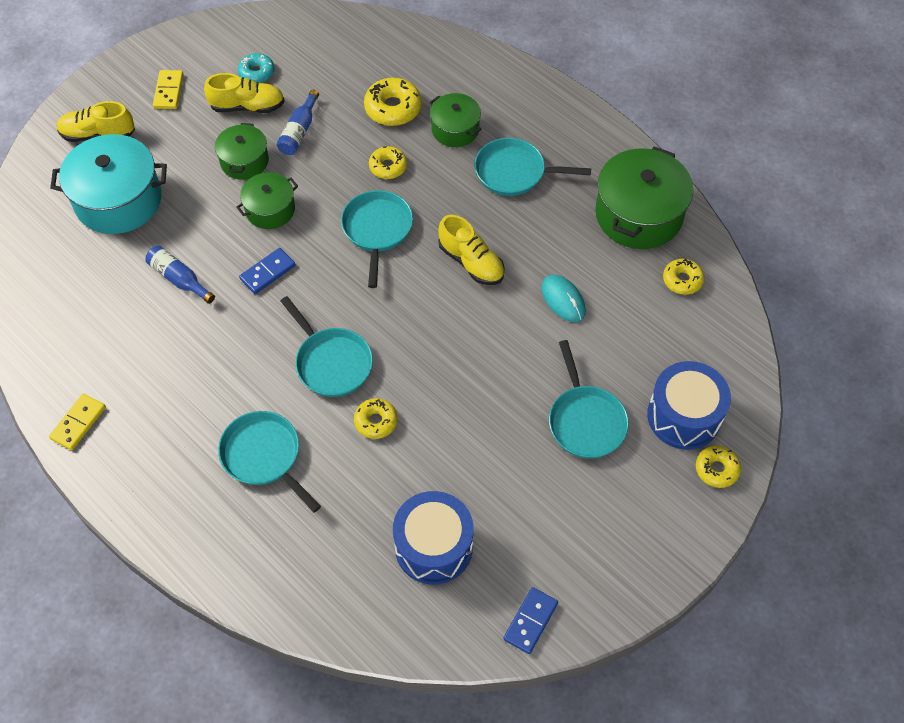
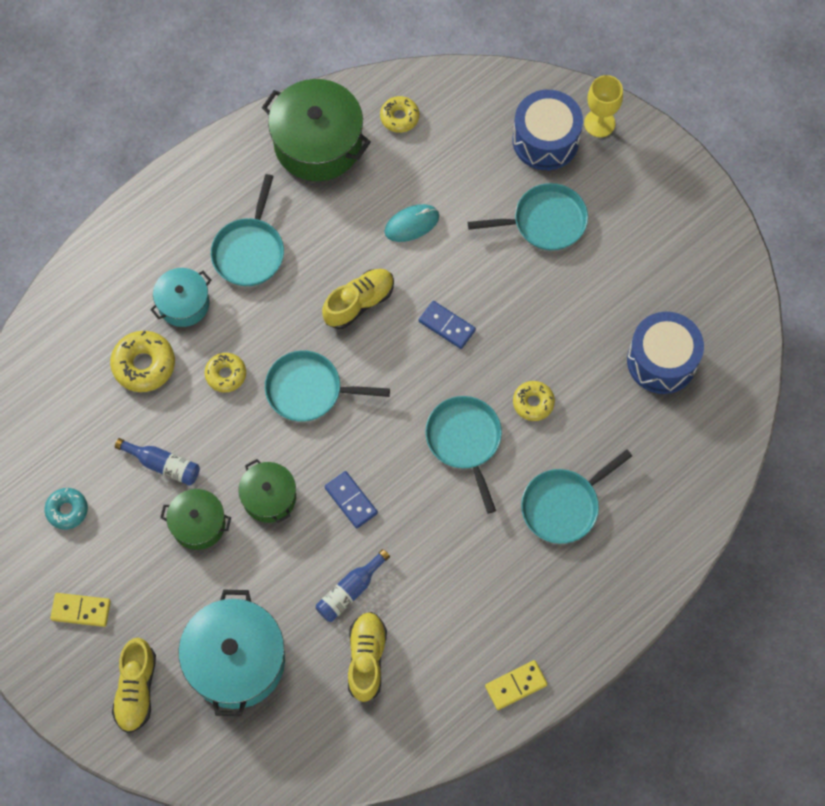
camera: 85 degrees left, 10 degrees up
yellow domino [49,393,106,450] -> yellow domino turned 60 degrees counterclockwise [485,660,547,710]
yellow shoe [204,73,285,113] -> yellow shoe moved to [348,612,387,702]
turquoise pan [280,296,373,397] -> turquoise pan turned 75 degrees counterclockwise [425,396,502,514]
green pot [430,93,481,147] -> turquoise pot [150,268,211,327]
blue domino [503,587,558,654] -> blue domino moved to [419,301,476,349]
yellow donut [696,446,741,488] -> yellow goblet [584,75,623,137]

